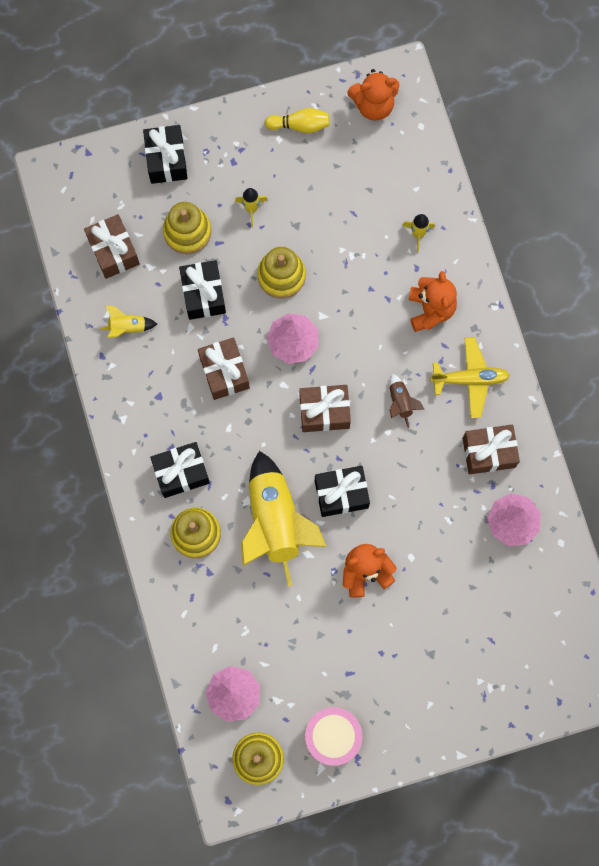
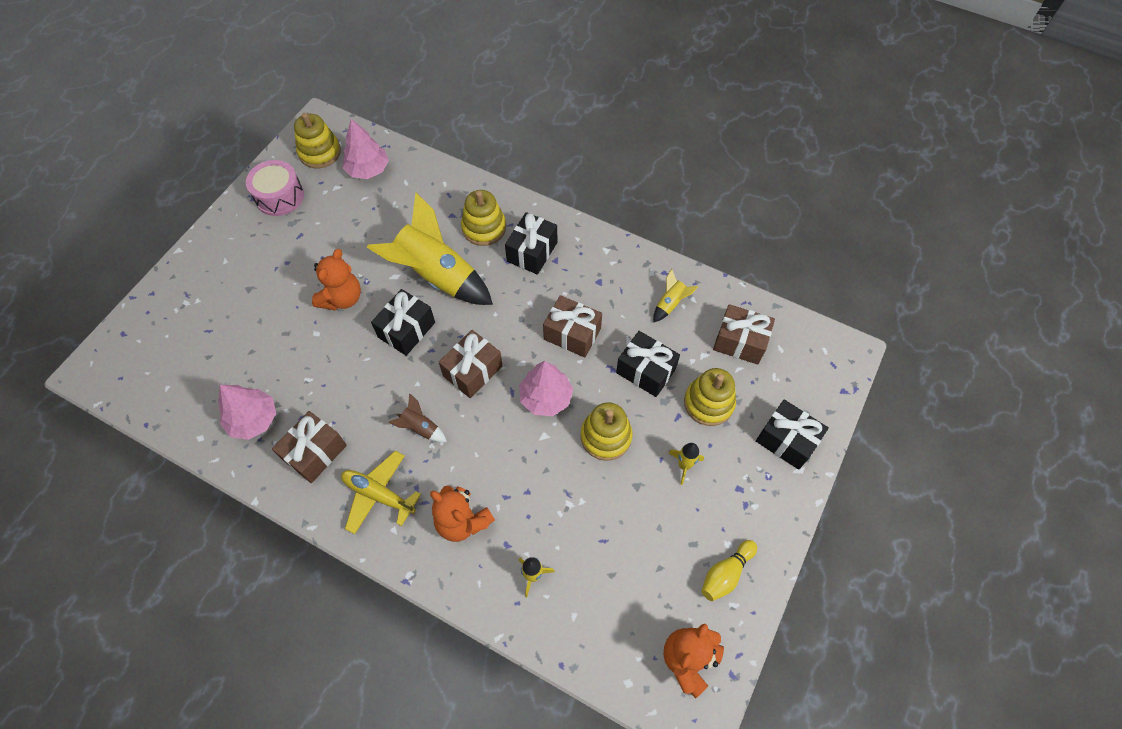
camera: 135 degrees right, 15 degrees down
yellow plane [430,337,510,418] -> yellow plane turned 75 degrees clockwise [341,451,421,534]

